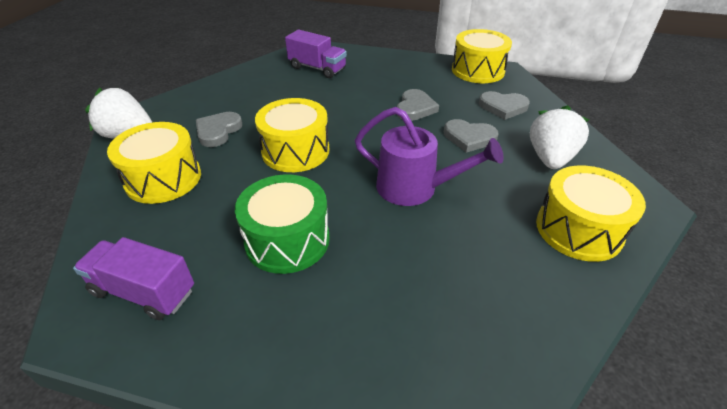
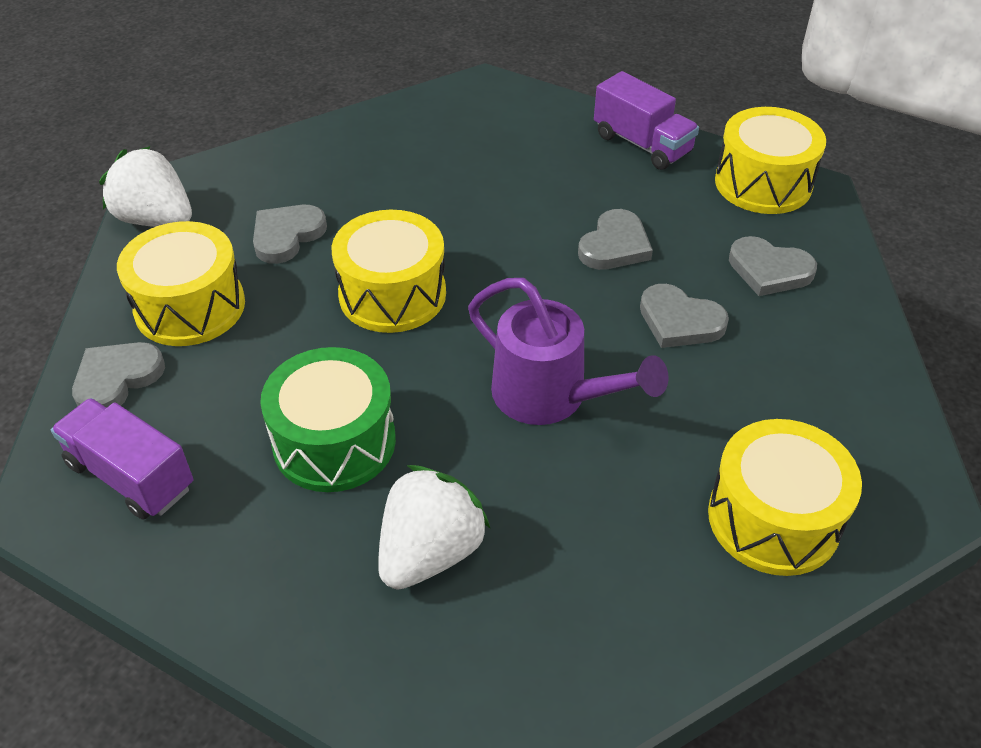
camera: 15 degrees right, 5 degrees up
purple truck [285,30,347,78] -> purple truck moved to [594,71,699,170]
white strawberry [530,105,589,169] -> white strawberry moved to [378,465,491,590]
none -> grey heart [72,342,165,408]

